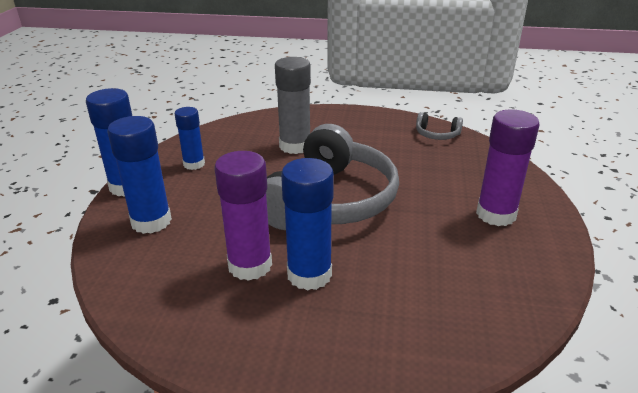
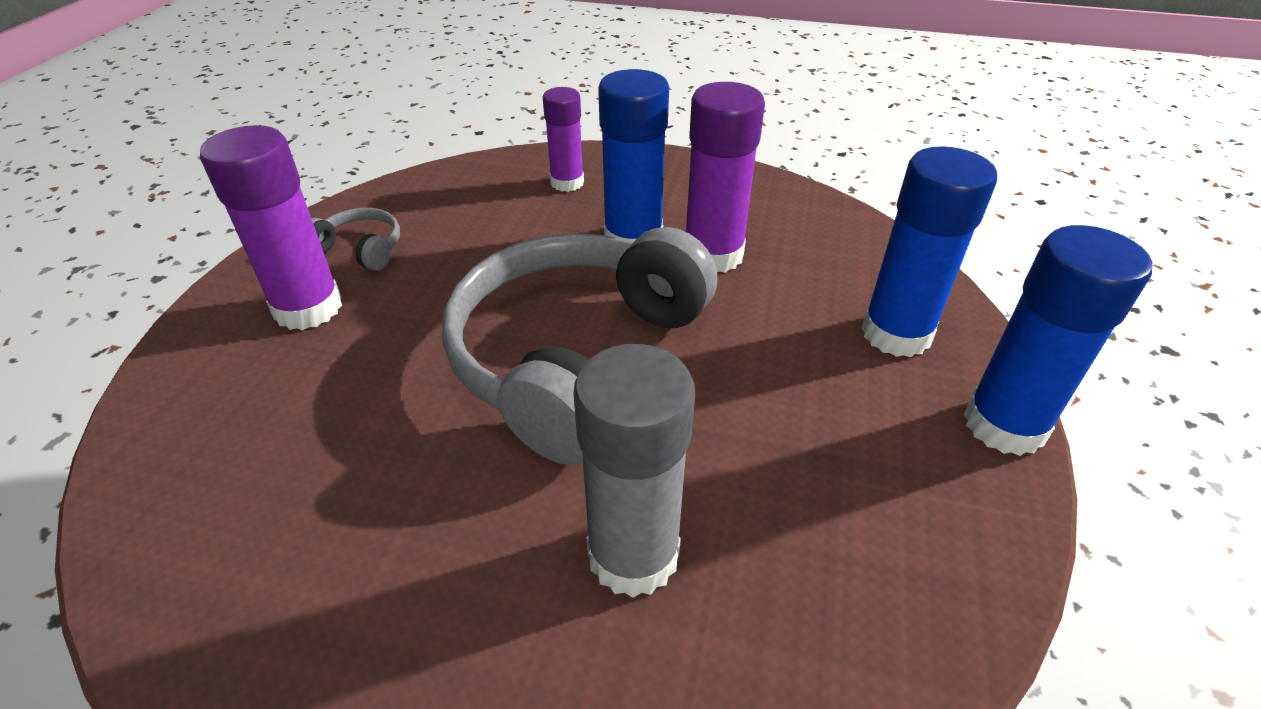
camera: 175 degrees left, 10 degrees up
blue glue stick [174,107,205,170] -> none
grey headphones [416,112,463,140] -> grey headphones moved to [311,208,400,271]
none -> purple glue stick [543,87,584,192]

